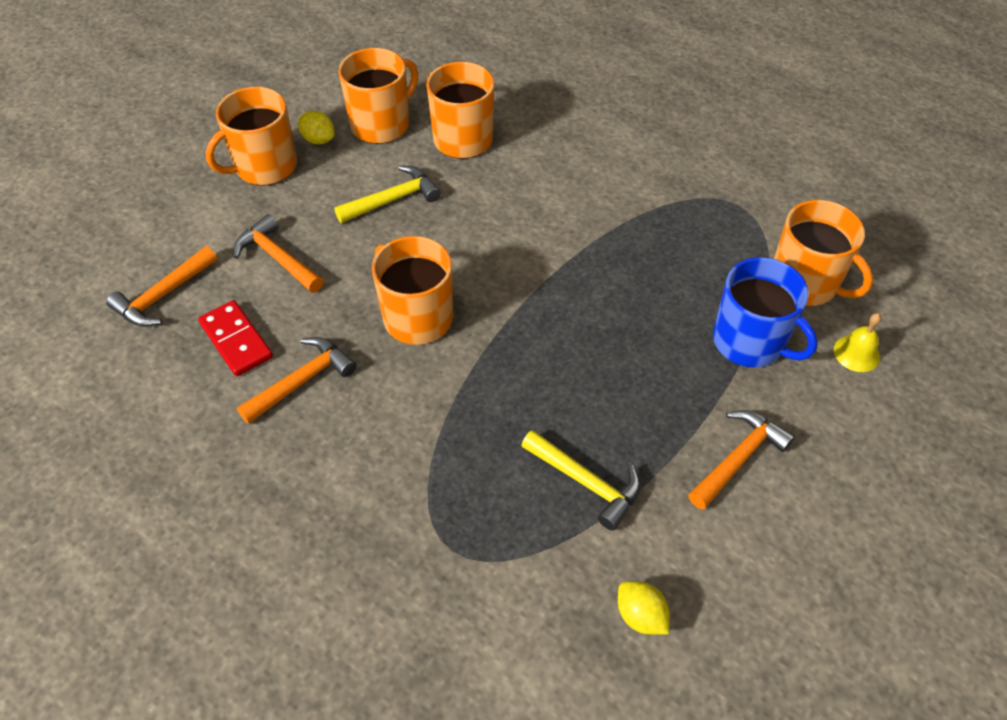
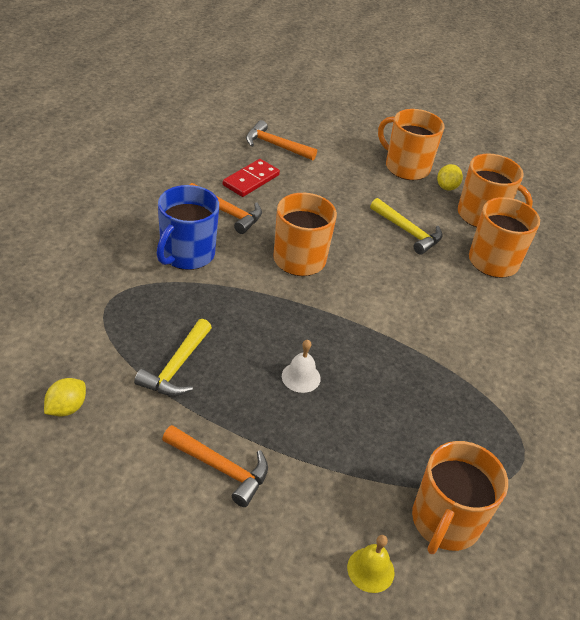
camera: 70 degrees right, 10 degrees down
orange hammer [233,214,323,293] -> none
blue mug [713,257,818,367] -> blue mug moved to [157,185,219,270]
none -> white bell [282,340,321,393]

